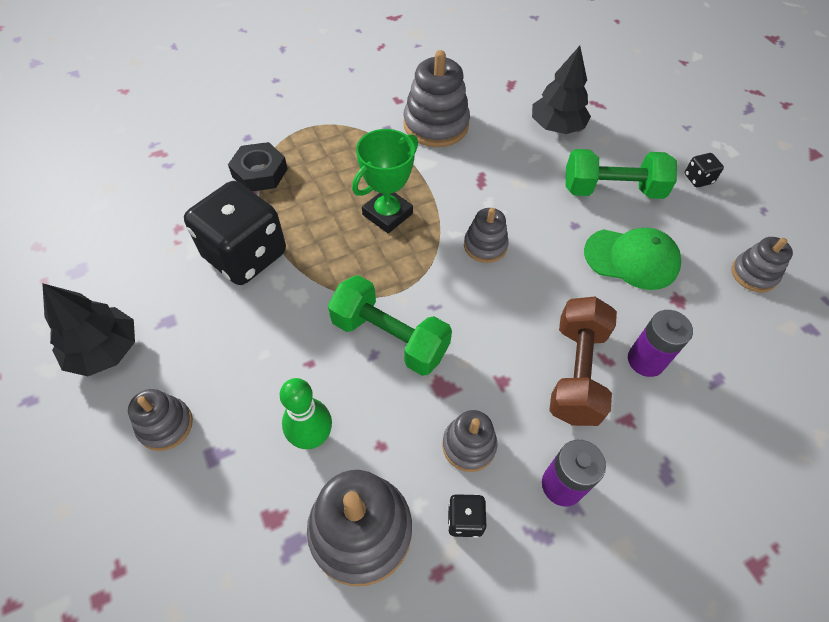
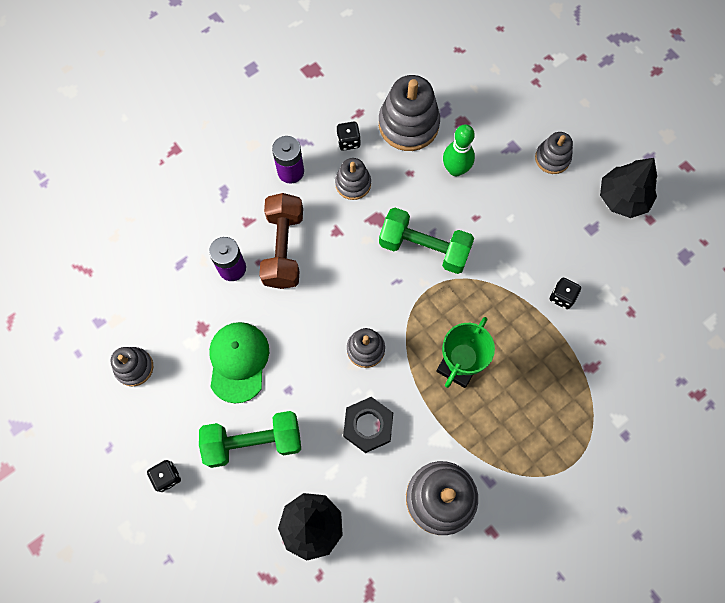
camera: 170 degrees right, 15 degrees up
black dice [184,181,286,285] -> black dice [550,278,581,309], size x0.40
black nut [228,142,288,191] -> black nut moved to [343,397,393,453]
green cap [584,228,681,290] -> green cap turned 90 degrees clockwise [209,322,269,403]

